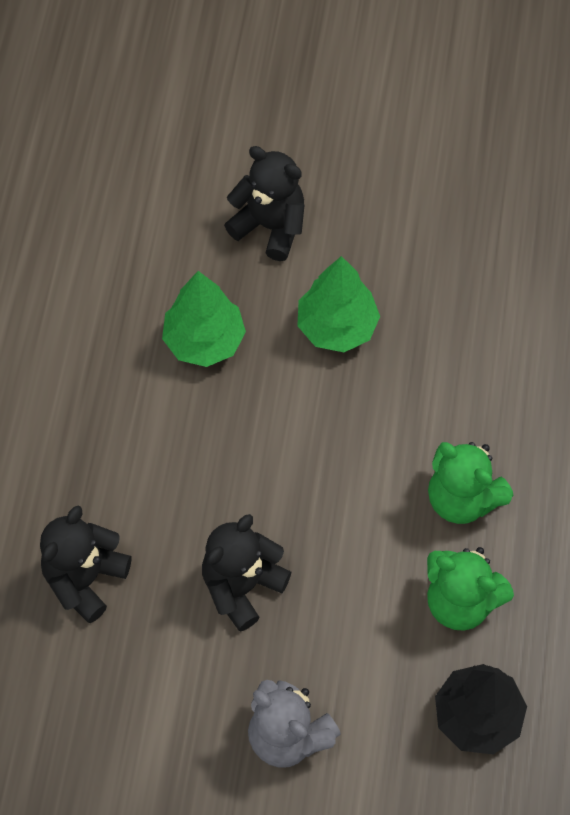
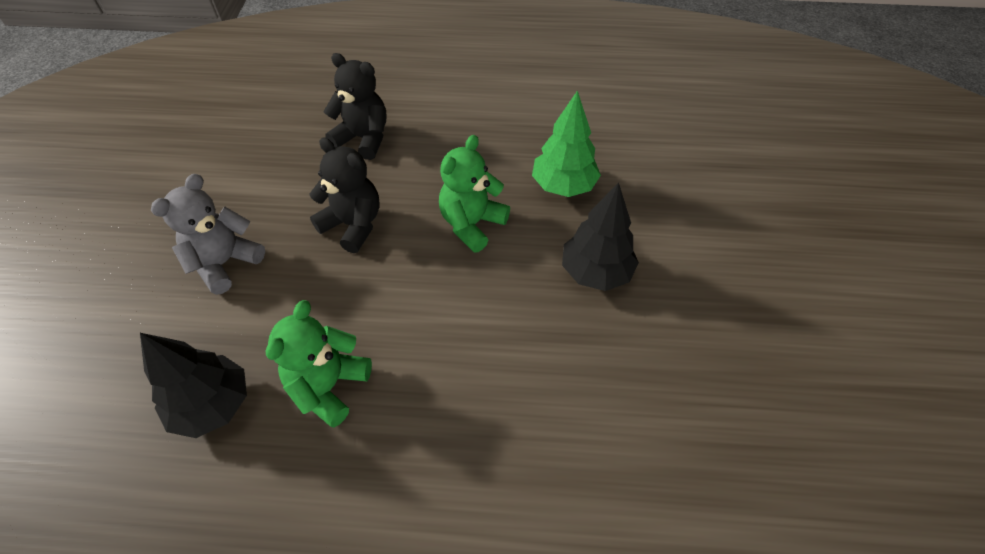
camera: 85 degrees right, 10 degrees down
black teddy bear [224,146,305,261] -> none
green tree [297,256,380,352] -> black tree [562,183,639,291]
green teddy bear [428,442,513,524] -> green teddy bear moved to [439,135,510,253]

